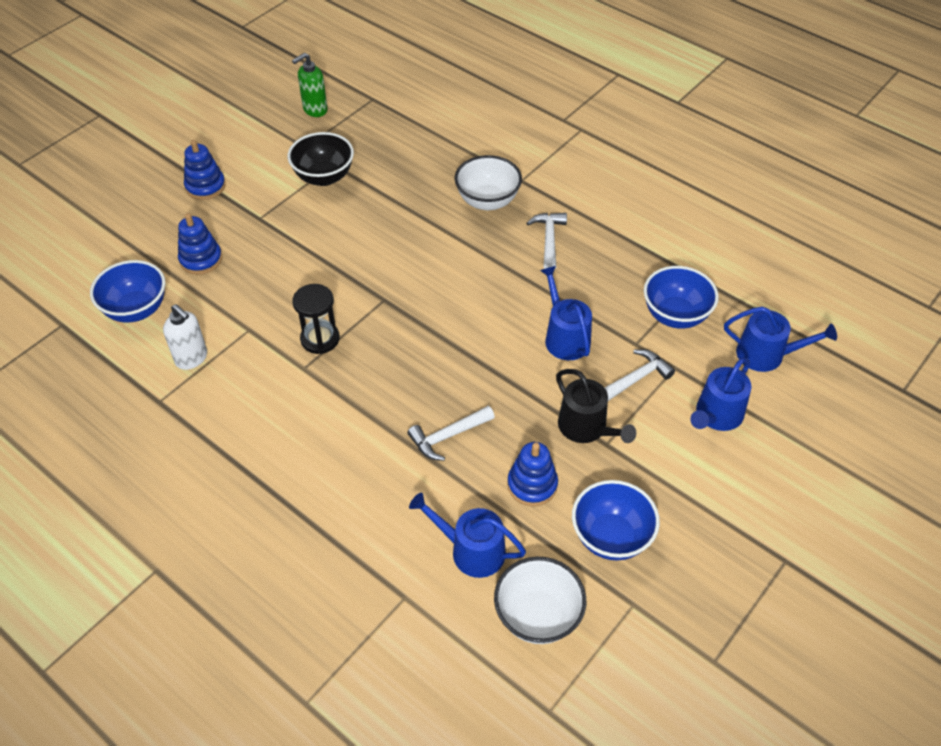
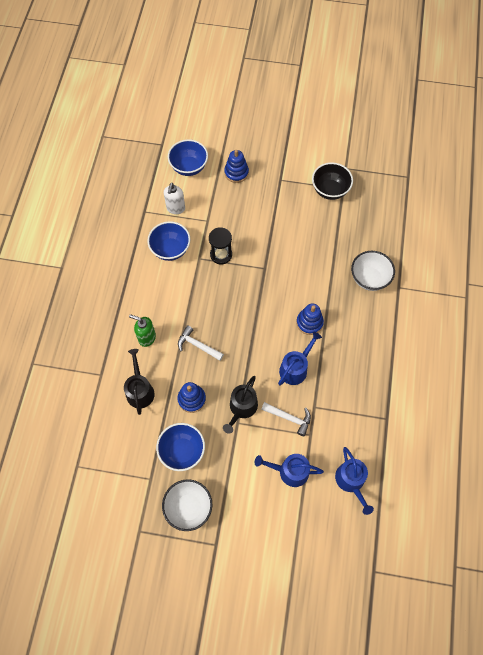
camera: 60 degrees right, 15 degrees up
blue stacking toy [184,140,226,200] -> blue stacking toy moved to [296,303,324,335]
green soap dispenser [292,53,328,117] -> green soap dispenser moved to [129,314,156,347]
blue watering can [409,492,526,578] -> black watering can [124,349,155,415]
white bowl [494,557,586,644] -> white bowl moved to [162,479,213,531]
white hammer [526,213,567,269] -> none
blue bowl [644,266,719,329] -> blue bowl moved to [147,221,190,261]

